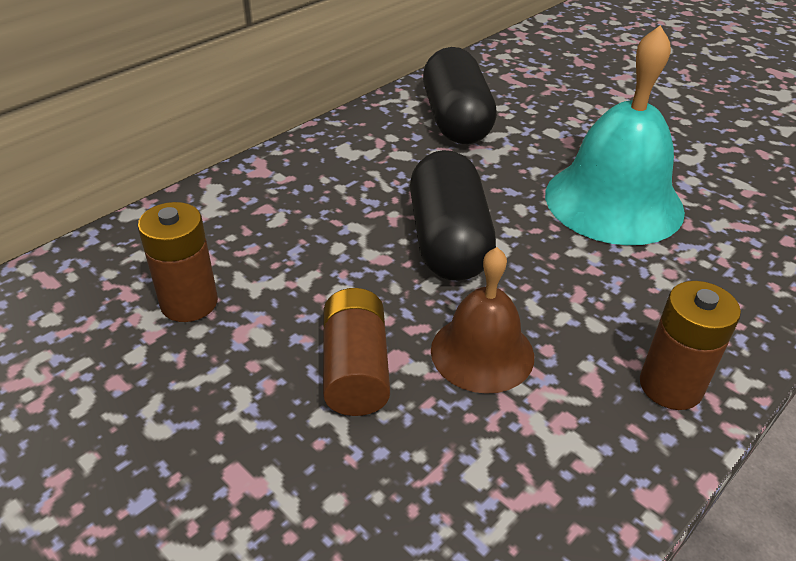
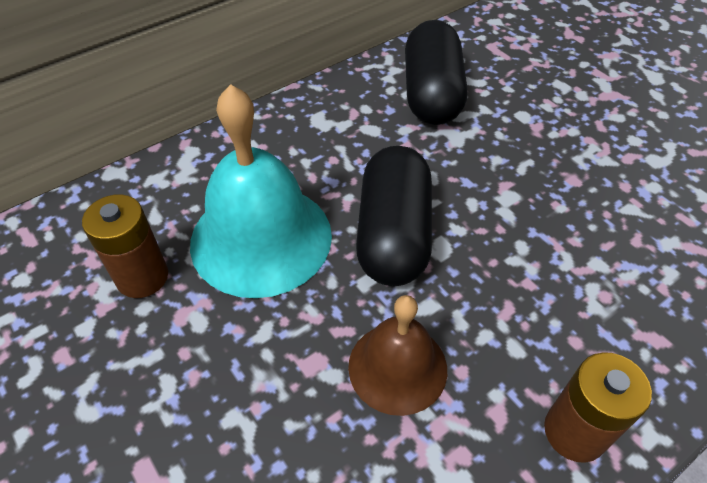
camera: 10 degrees right, 10 degrees up
brown battery [323,288,390,416] -> none
turquoise bell [545,25,685,245] -> turquoise bell moved to [190,84,332,298]

